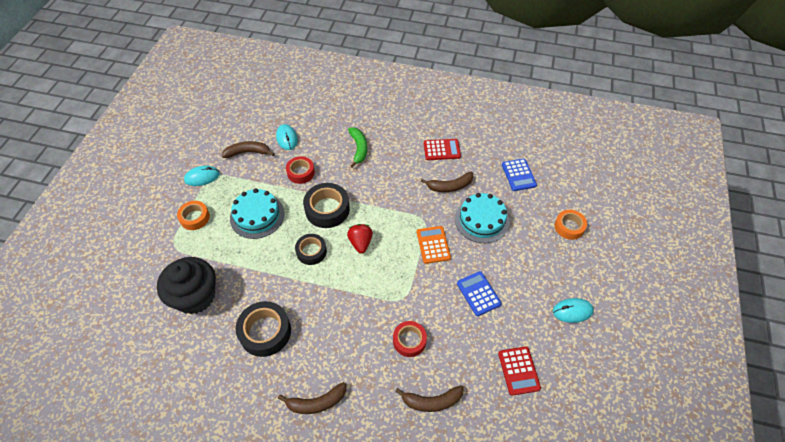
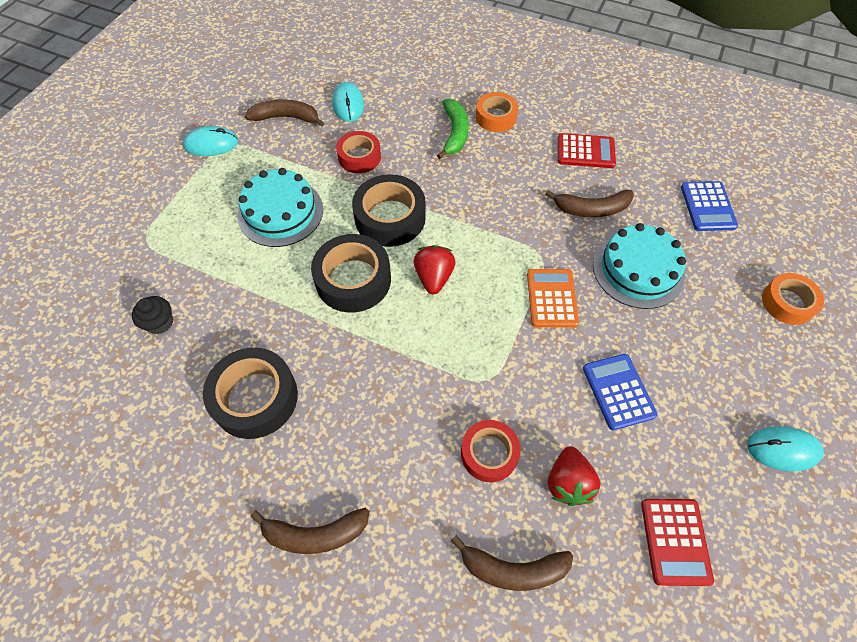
camera: 10 degrees right, 5 degrees up
black cupcake [157,257,216,314] -> black cupcake [132,296,173,334], size x0.42
orange tape [177,201,210,230] -> orange tape moved to [476,92,518,132]
black tape [295,234,327,265] -> black tape [311,234,391,313], size x1.55
none -> red strawberry [548,446,600,506]

